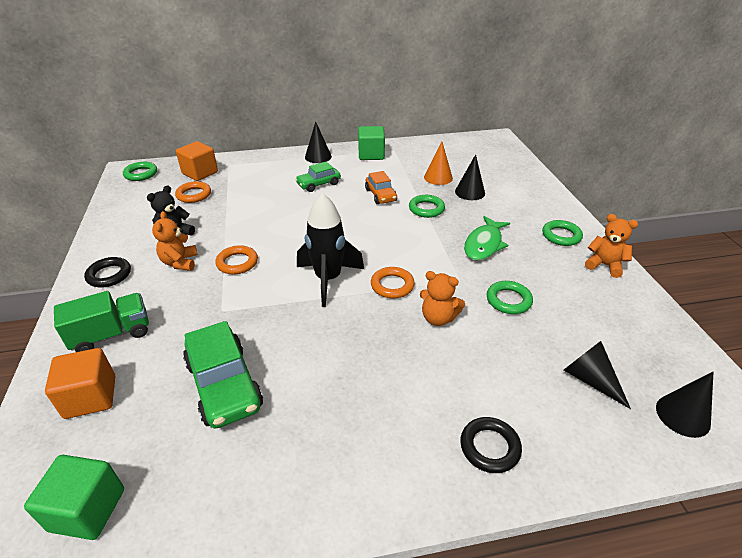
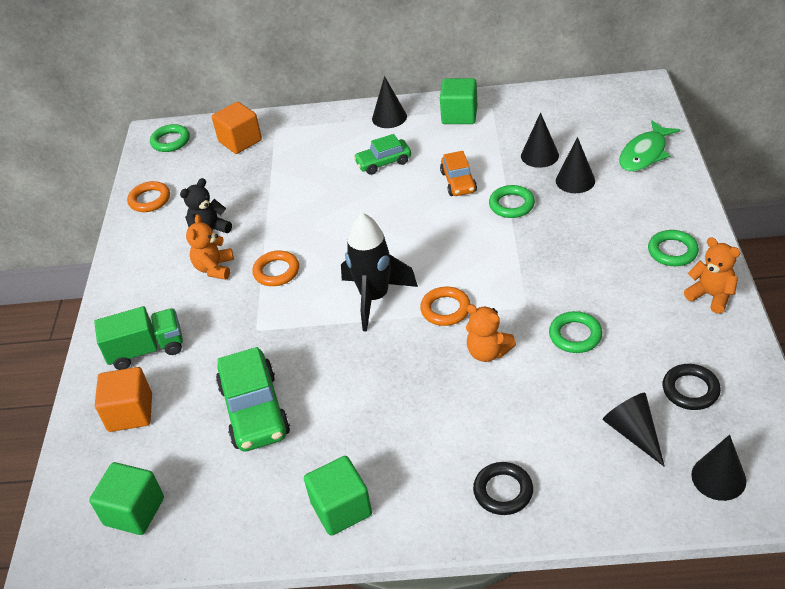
camera: 15 degrees right, 5 degrees up
black ring [84,257,131,287] -> black ring moved to [663,364,721,410]
orange ring [175,181,211,203] -> orange ring moved to [127,181,170,212]
orange cone [424,141,453,185] -> black cone [521,112,559,168]
green fish [464,216,510,261] -> green fish moved to [619,120,680,172]
none -> green cube [304,456,372,536]

